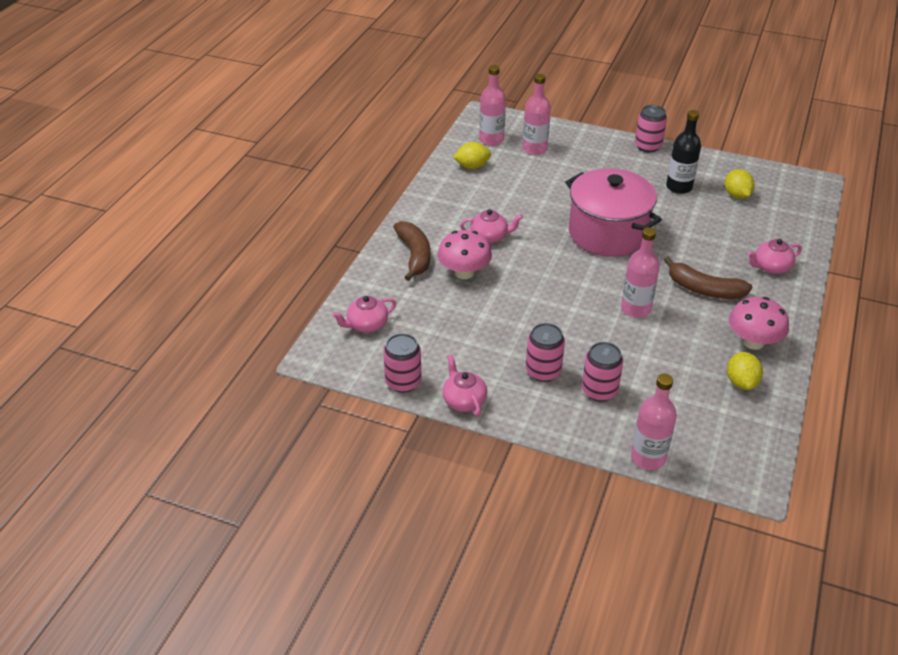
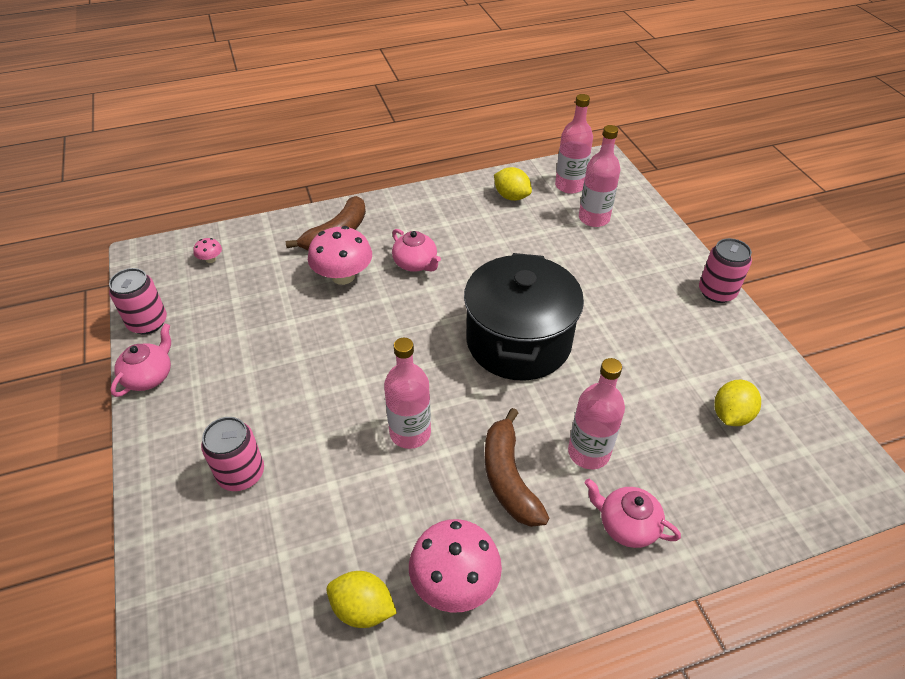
camera: 50 degrees right, 5 degrees up
pink teapot [332,296,396,333] -> pink mushroom [193,238,222,263]
pink can [526,323,565,382] -> none
pink pot [565,168,662,257] -> black pot [464,253,584,381]
pink bottle [631,374,677,470] -> pink bottle moved to [568,358,625,469]
black bottle [666,110,701,194] -> none
yellow lemon [727,352,763,390] -> yellow lemon turned 60 degrees clockwise [326,571,397,628]

